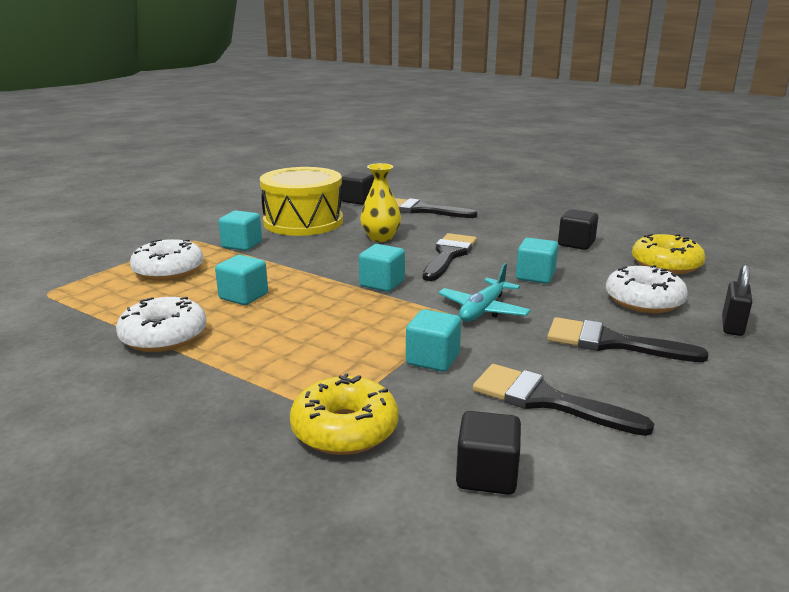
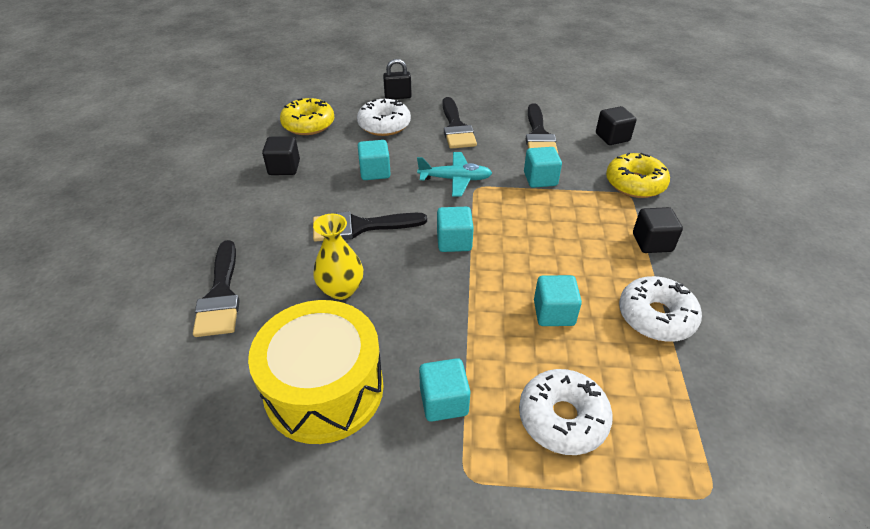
camera: 120 degrees left, 20 degrees up
black cube [342,172,374,205] -> black cube moved to [633,207,683,253]

